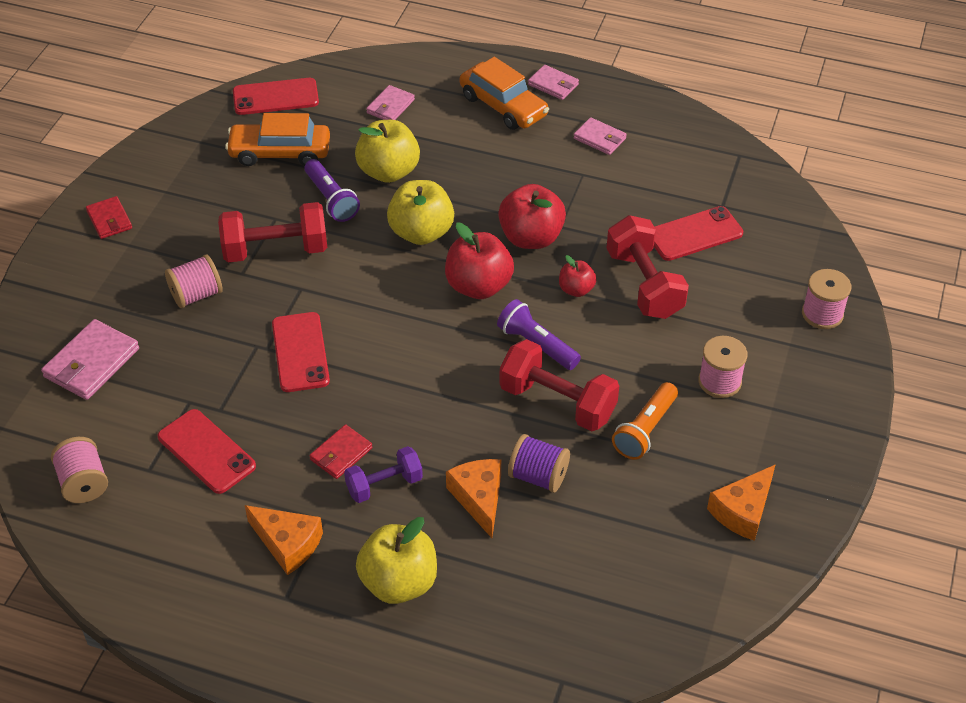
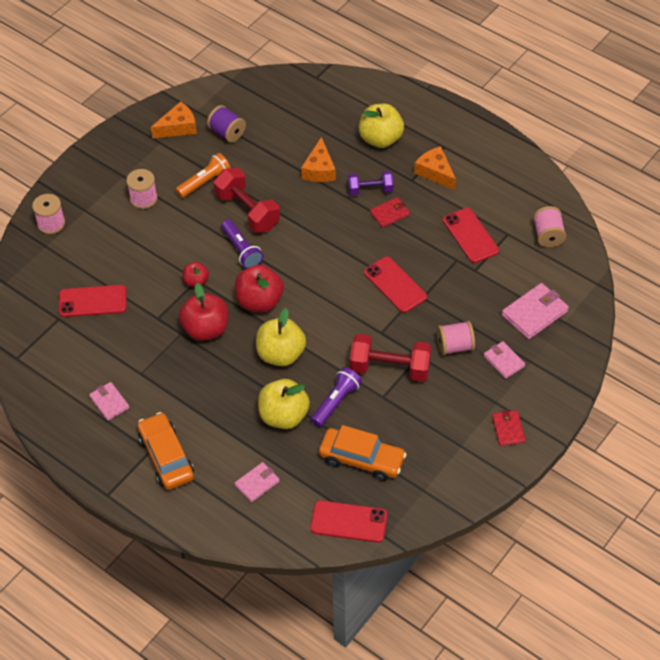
camera: 160 degrees left, 5 degrees up
red phone [272,312,330,392] -> red phone turned 45 degrees counterclockwise [364,256,427,313]
purple flashlight [305,159,360,222] -> purple flashlight turned 45 degrees clockwise [311,367,362,427]
purple spool [508,434,570,493] -> purple spool moved to [207,105,246,143]
pink wallet [528,65,579,100] -> pink wallet moved to [484,341,525,379]
red dumbbell [606,215,689,319] -> none

